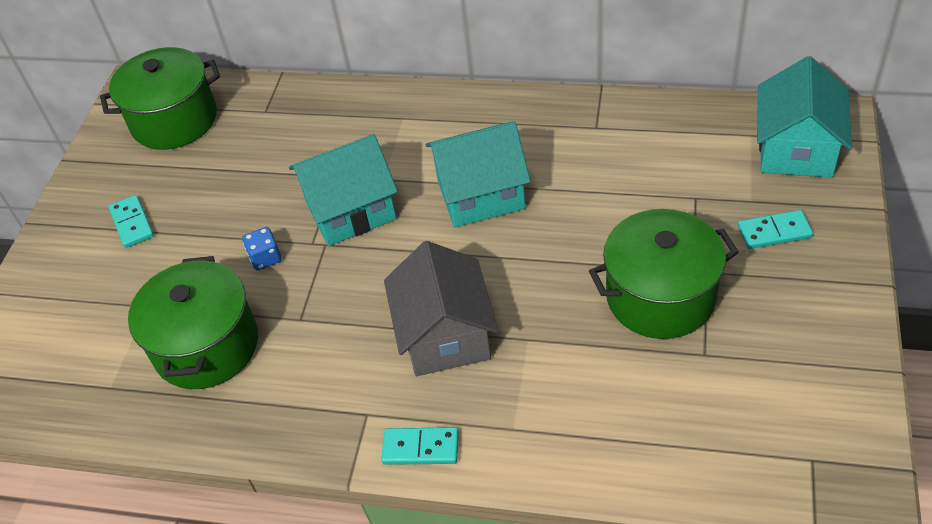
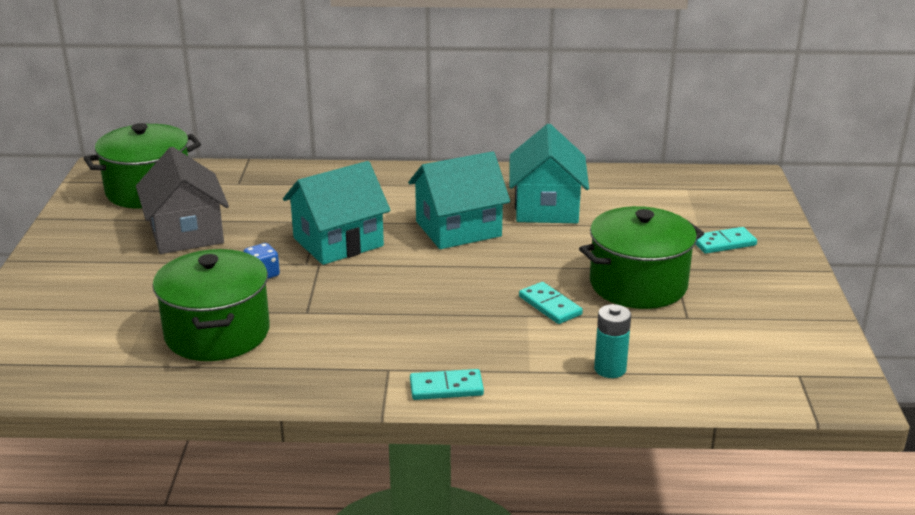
camera: 15 degrees left, 20 degrees down
turquoise domino [109,195,154,248] -> turquoise domino moved to [519,282,583,324]
grey house [384,241,498,376] -> grey house moved to [136,147,229,254]
turquoise house [757,56,852,178] -> turquoise house moved to [509,124,589,223]
none -> turquoise battery [594,304,631,378]

